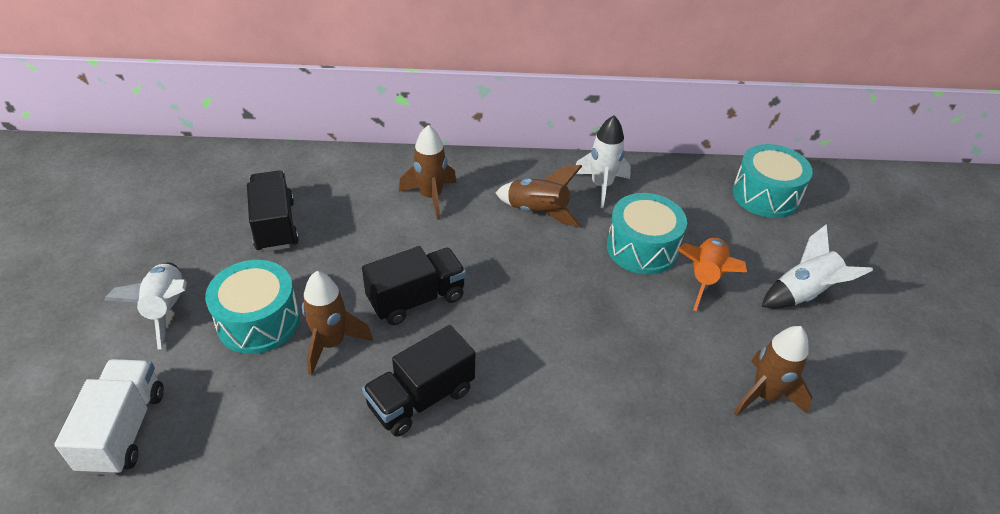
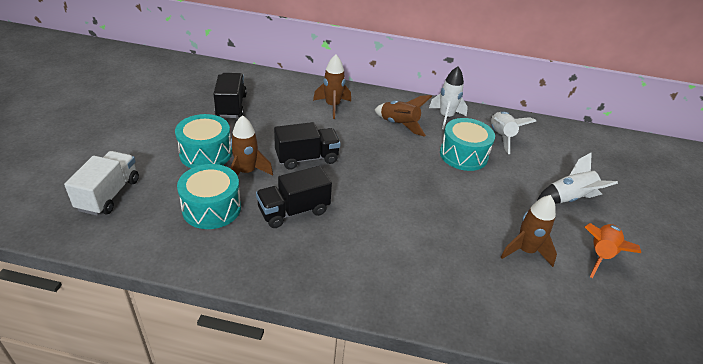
camera: 10 degrees right, 5 degrees down
white rocket [104,262,187,349] -> white rocket moved to [491,112,536,154]
orange rocket [678,238,747,311] -> orange rocket moved to [585,223,641,278]
turquoise drum [732,144,813,218] -> turquoise drum moved to [177,164,241,229]

